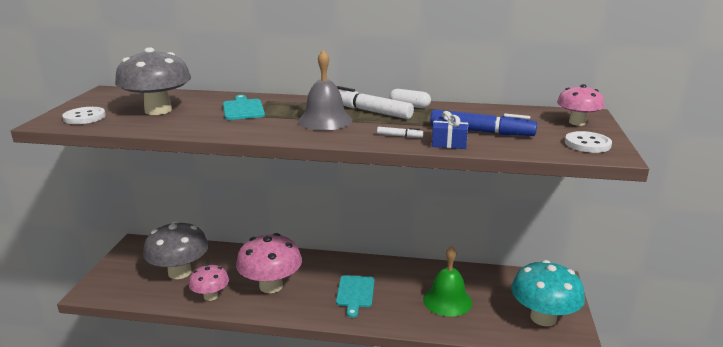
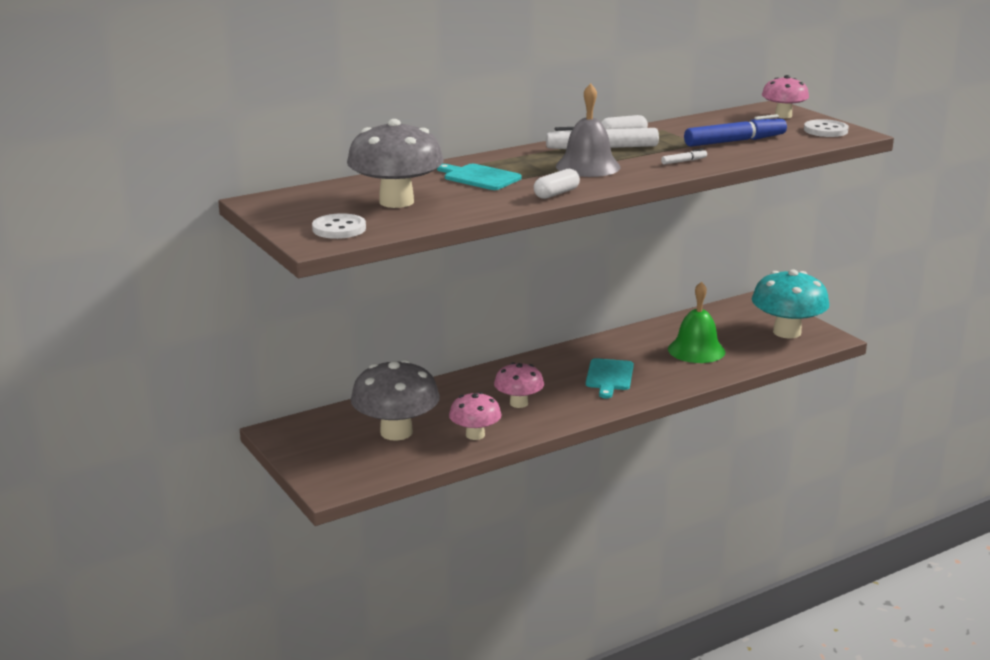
camera: 40 degrees left, 0 degrees up
pink mushroom [236,233,302,293] -> pink mushroom [494,362,544,408], size x0.59
turquoise cutting board [336,275,374,318] -> turquoise cutting board turned 45 degrees clockwise [586,358,634,398]
blue gift [432,111,468,149] -> none
none -> white capsule [534,169,580,199]

